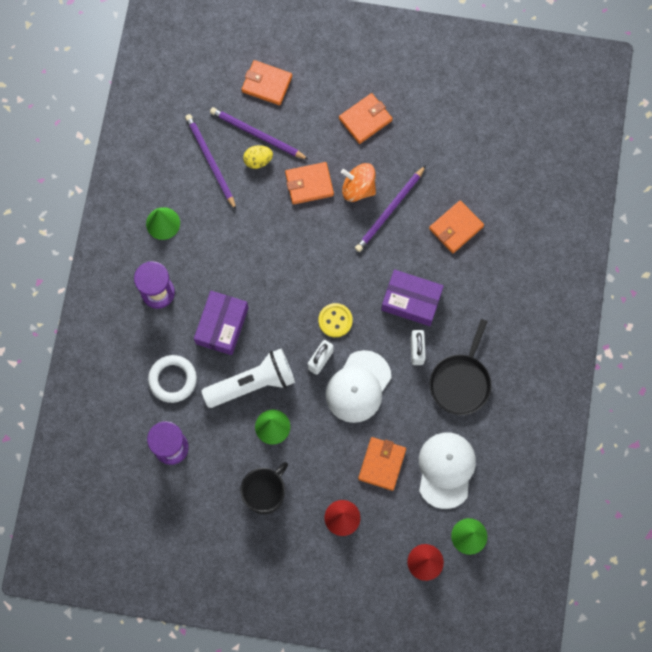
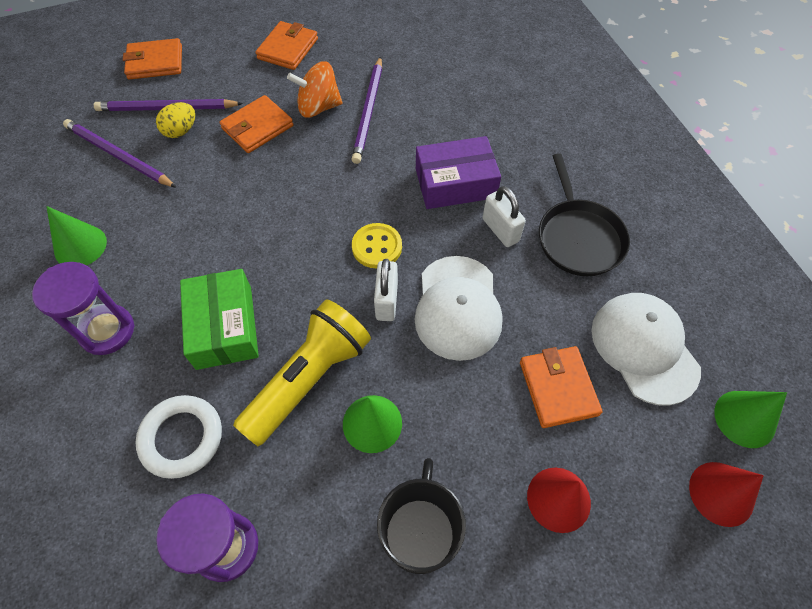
camera: 30 degrees left, 15 degrees down
purple box [194,291,248,355] -> green box [180,269,259,370]
white flashlight [202,349,295,408] -> yellow flashlight [233,299,371,446]
orange wallet [429,200,484,253] -> none

